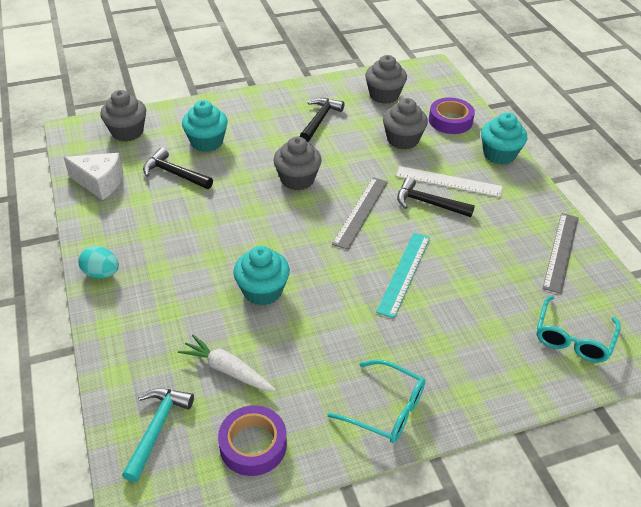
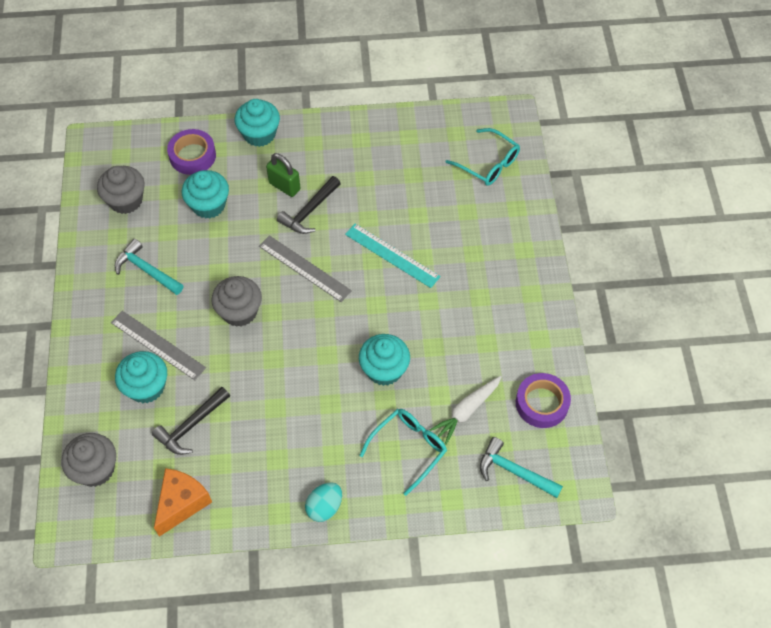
camera: 75 degrees left, 15 degrees up
white cheese [63,153,123,200] -> orange cheese [154,468,212,537]
black hammer [300,98,345,142] -> turquoise hammer [115,239,184,295]
turquoise glasses [328,359,425,443] -> turquoise glasses moved to [359,409,447,496]
grey cupcake [383,98,428,149] -> turquoise cupcake [181,170,229,219]
white ruler [396,166,503,197] -> green padlock [266,153,301,197]
grey ruler [543,213,579,294] -> grey ruler moved to [111,311,206,380]

